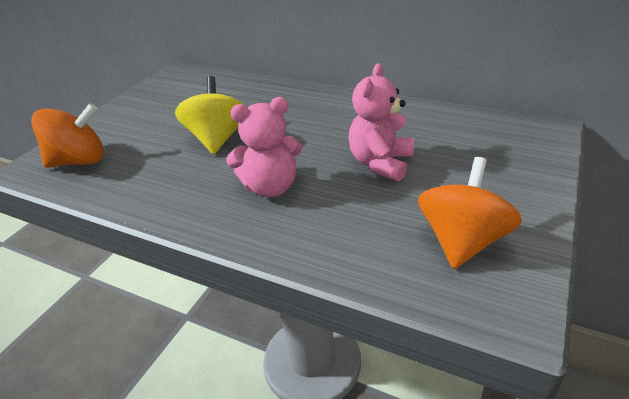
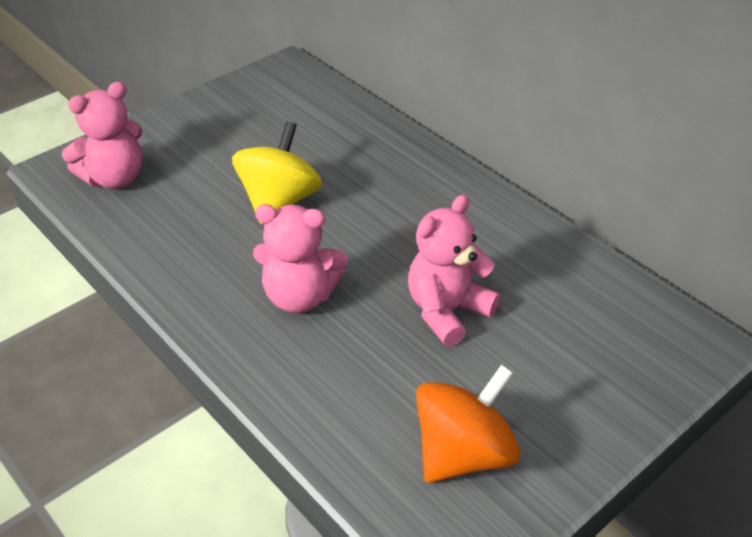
camera: 20 degrees right, 5 degrees up
orange spinning top [31,103,104,168] -> pink teddy bear [62,82,142,189]

